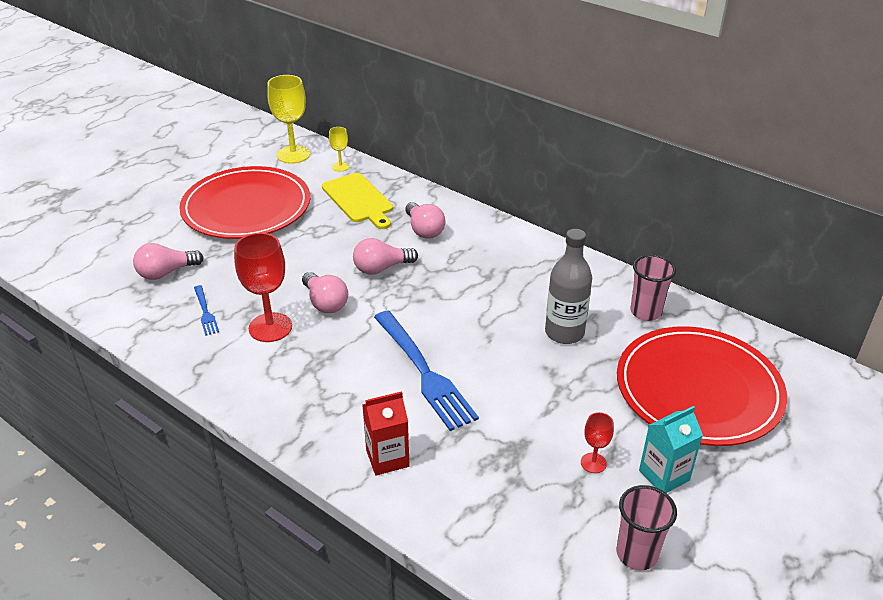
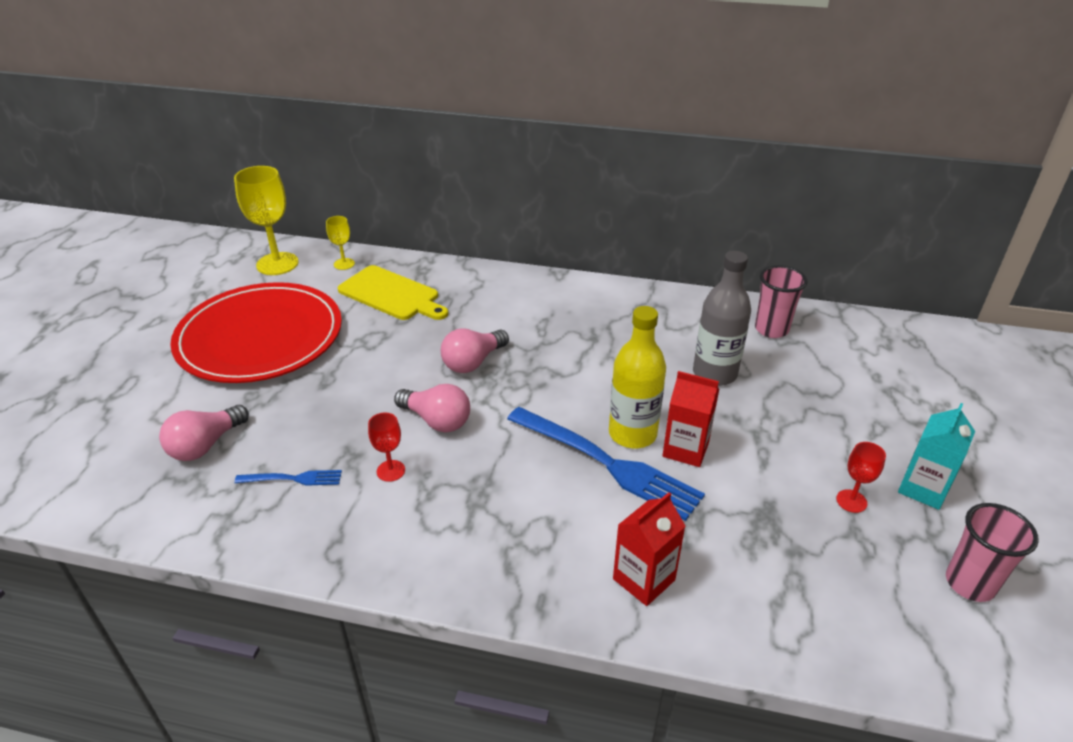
camera: 25 degrees left, 0 degrees up
blue fork [194,285,219,336] -> blue fork turned 45 degrees counterclockwise [235,470,342,486]
red goblet [234,233,292,342] -> red goblet [368,413,405,482], size x0.51
pink light bulb [405,202,445,239] -> none
red plate [617,326,787,446] -> none
none -> yellow bottle [609,306,666,448]
none -> red carton [663,371,719,467]

